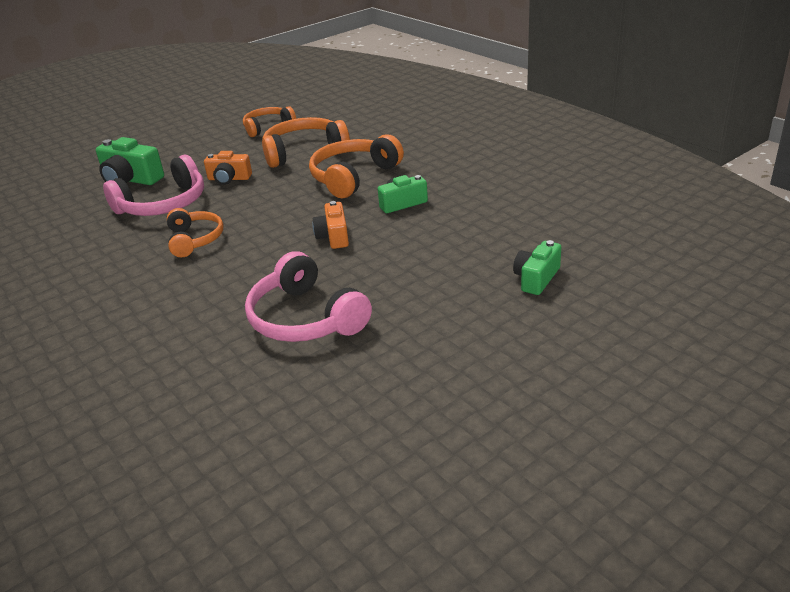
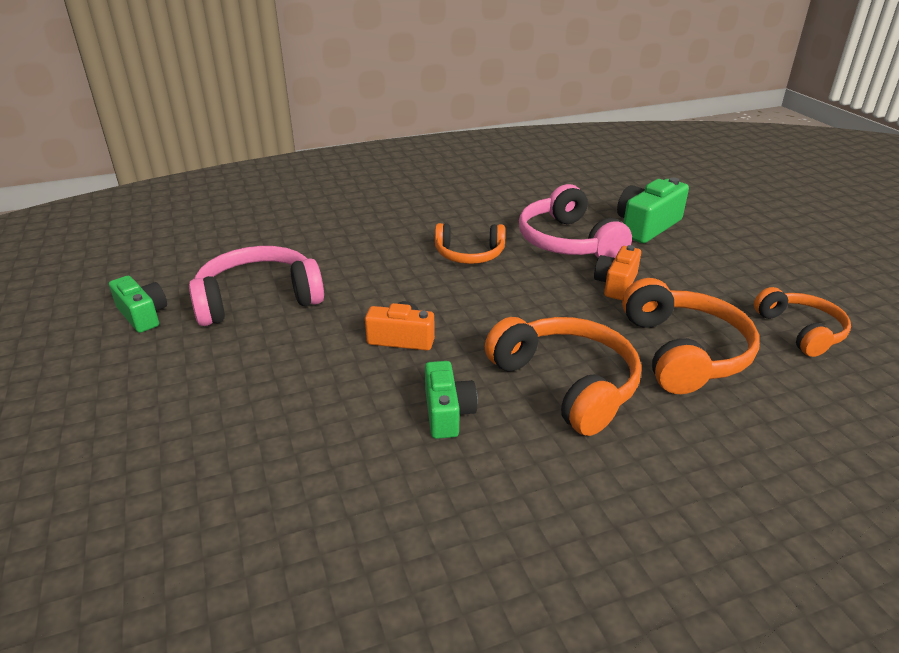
camera: 105 degrees right, 0 degrees up
green camera [513,240,561,295] -> green camera moved to [109,276,167,333]

